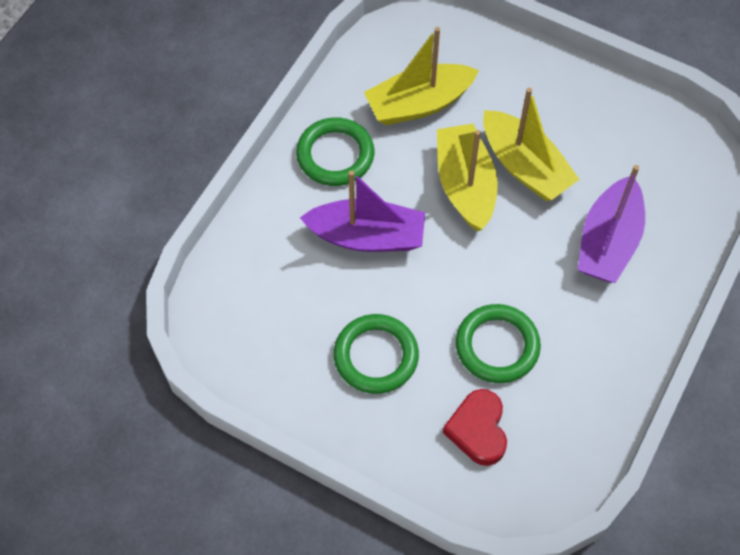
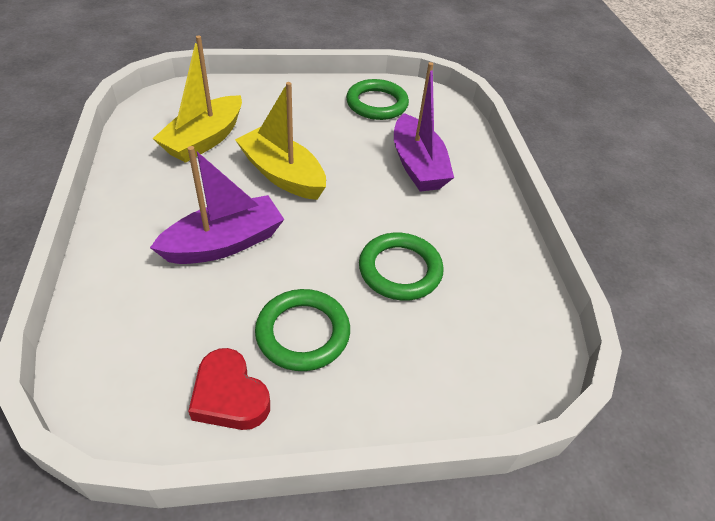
camera: 40 degrees left, 15 degrees down
green ring [296,117,374,186] -> green ring moved to [346,79,409,120]
red heart [443,389,507,466] -> red heart moved to [188,348,270,430]
yellow boat [483,88,580,201] -> none

